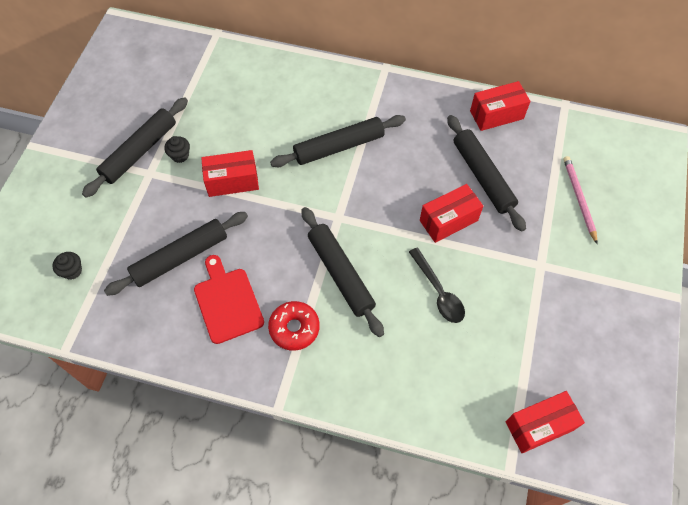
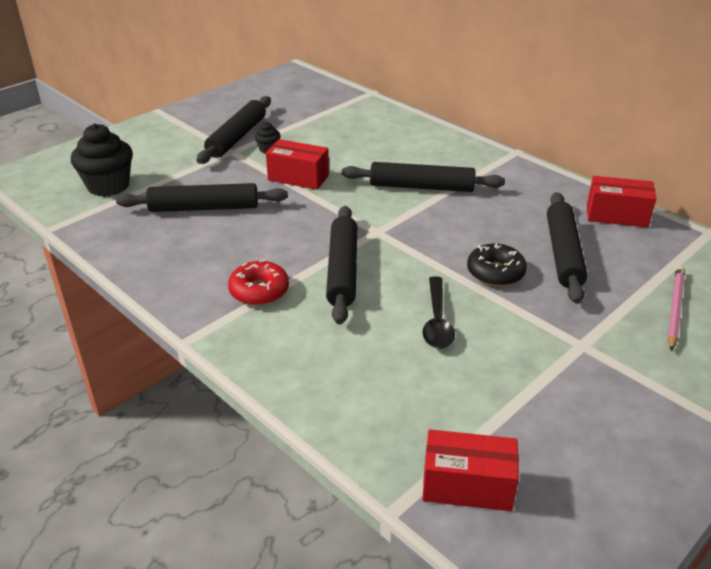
camera: 30 degrees right, 25 degrees down
black cupcake [52,252,82,280] -> black cupcake [71,124,133,197], size x2.10
black rolling pin [82,97,188,198] -> black rolling pin turned 45 degrees counterclockwise [197,96,271,164]
red cutting board [194,255,264,344] -> none
red box [420,184,483,243] -> black donut [467,243,527,286]

